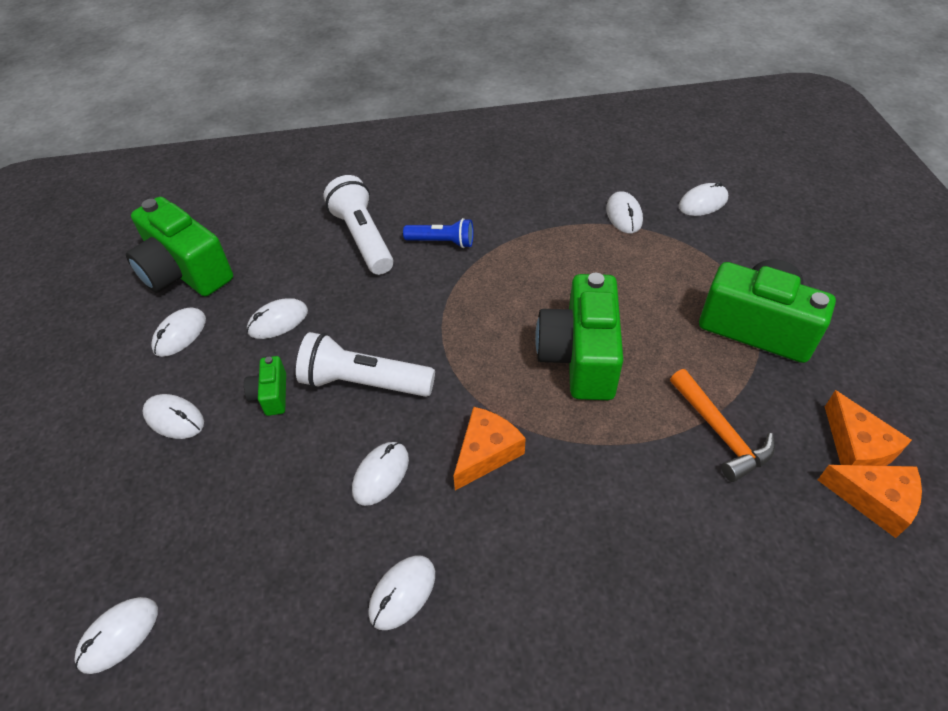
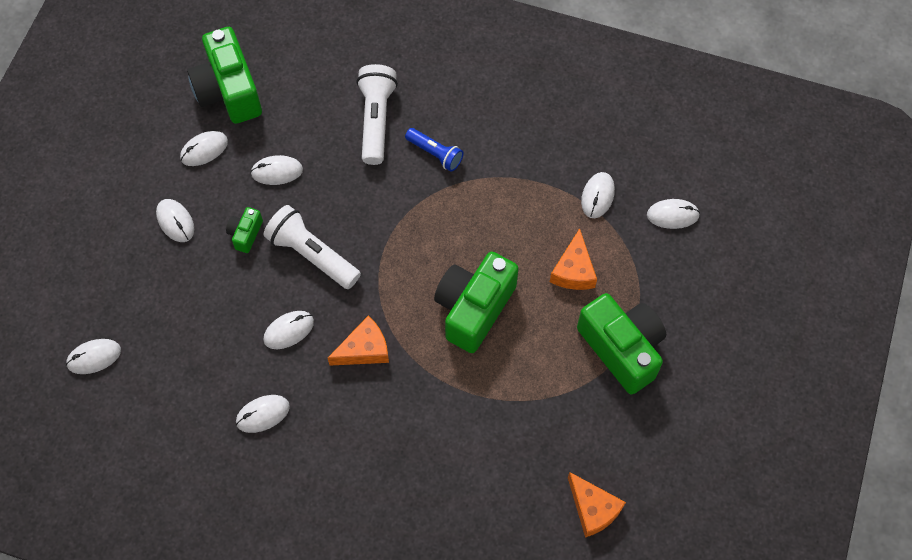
camera: 25 degrees right, 15 degrees up
orange hammer [670,369,775,482] -> none
orange cheese [825,390,912,466] -> orange cheese moved to [550,228,597,290]

